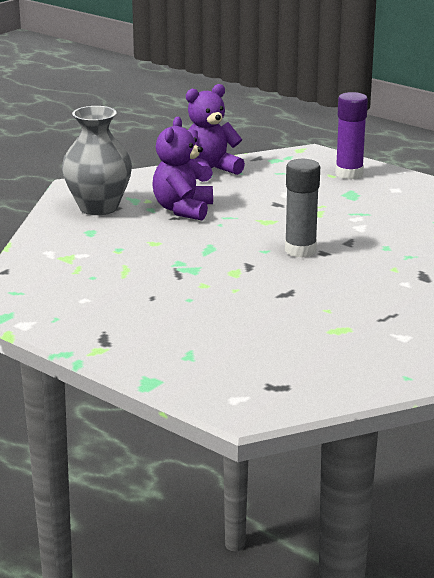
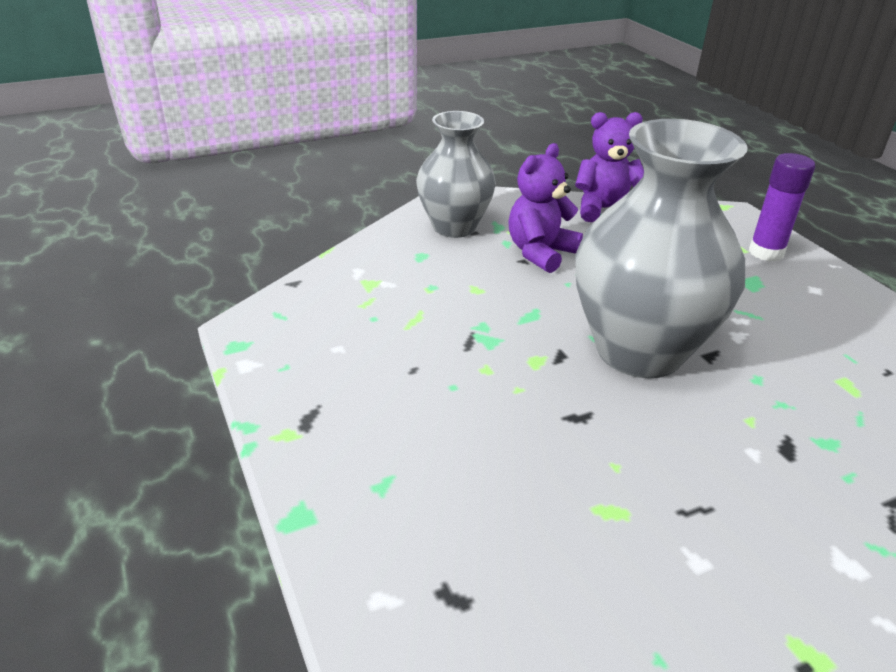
camera: 25 degrees right, 10 degrees up
grey glue stick [285,159,320,258] -> grey vase [575,119,747,378]

